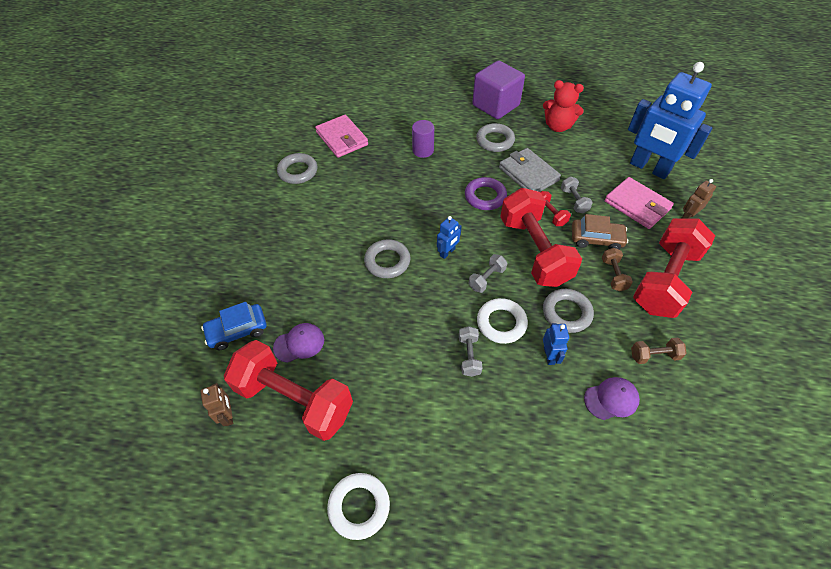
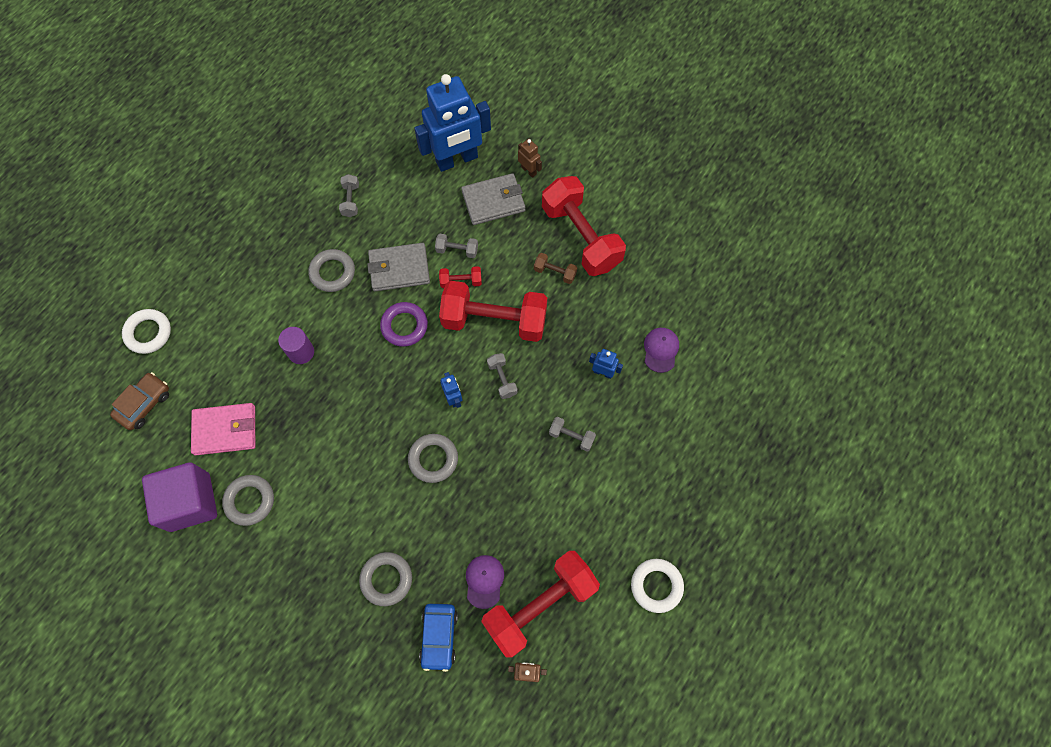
camera: 65 degrees left, 15 degrees up
purple cube [472,60,525,119] -> purple cube moved to [142,462,217,532]
white ring [477,298,528,344] -> white ring moved to [122,309,171,354]
red teddy bear [543,80,584,132] -> grey dumbbell [339,174,359,217]
grey ring [543,289,594,333] -> grey ring moved to [359,552,412,606]
brown car [572,214,628,250] -> brown car moved to [110,372,169,430]
pink wallet [605,177,674,229] -> grey wallet [461,173,525,225]
brown dumbbell [631,338,687,364] -> none
brown robot [682,179,716,218] -> brown robot turned 150 degrees clockwise [518,139,542,178]

